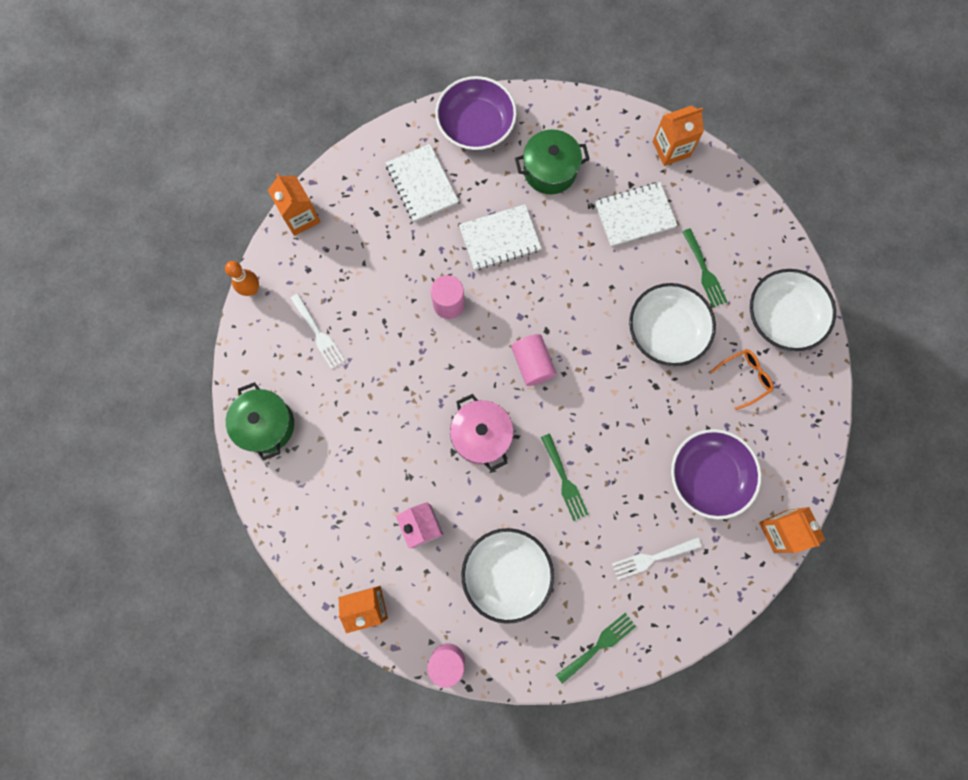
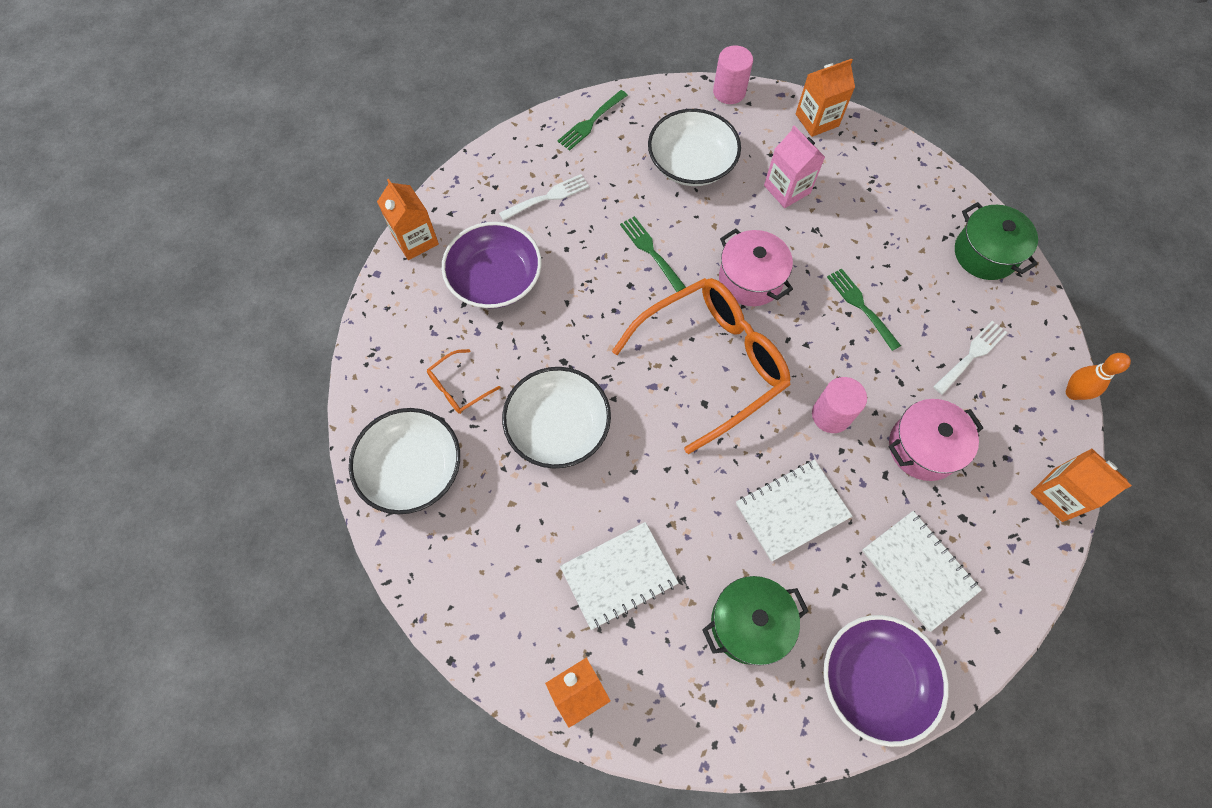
camera: 170 degrees right, 10 degrees down
white fork [290,294,345,369] -> white fork turned 90 degrees clockwise [933,321,1007,395]
pink cylinder [511,334,556,386] -> orange glasses [612,278,791,454]
green fork [682,229,727,307] -> green fork moved to [827,268,901,351]
none -> pink pot [889,399,983,481]

